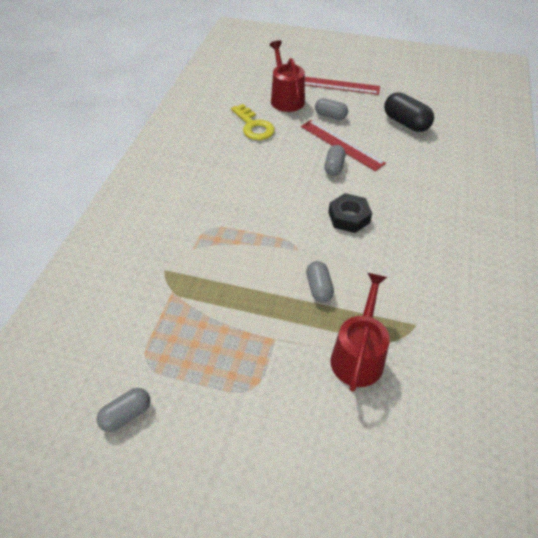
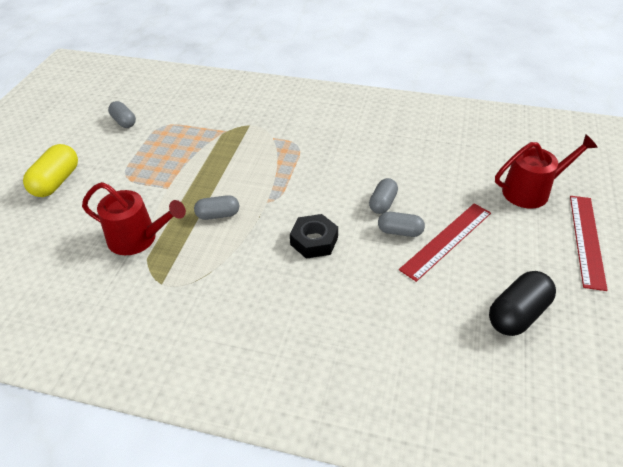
camera: 90 degrees right, 5 degrees down
yellow key [231,104,275,140] -> none
grey capsule [315,98,348,120] -> grey capsule moved to [369,178,398,214]
none -> yellow capsule [23,144,78,197]

